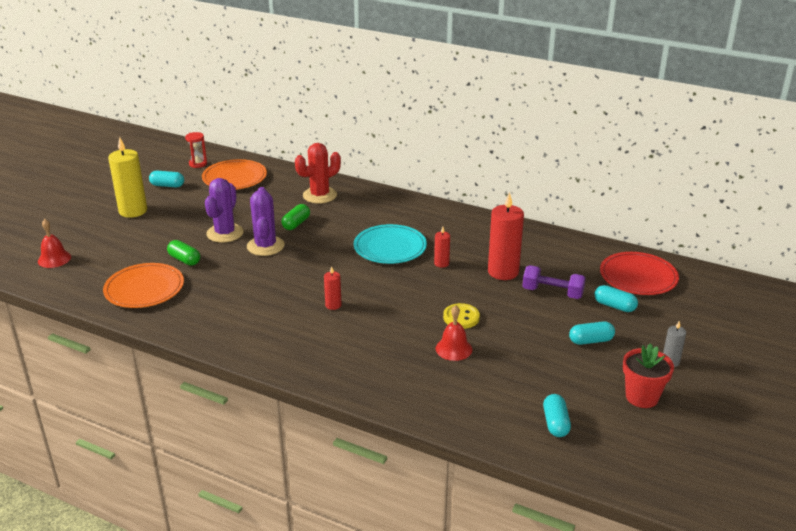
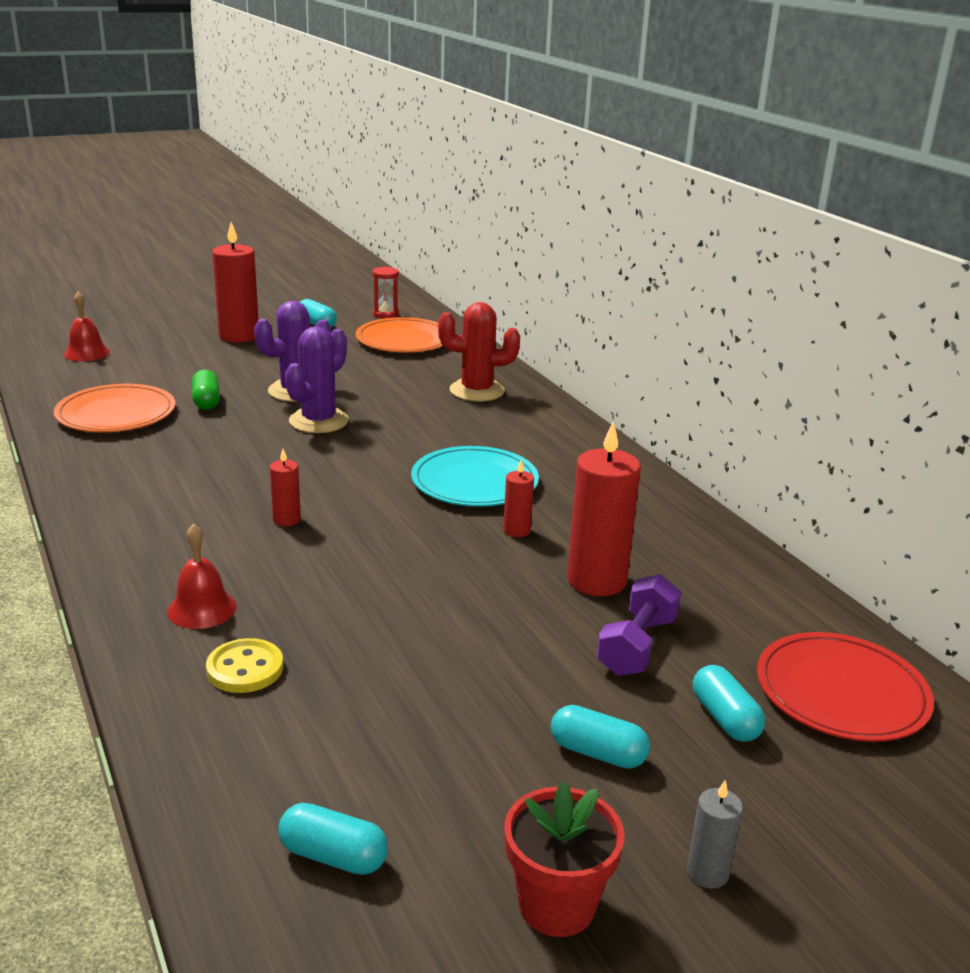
camera: 35 degrees right, 5 degrees down
yellow candle [108,137,147,218] -> red candle [212,222,259,343]
green capsule [281,204,310,230] -> none
red bell [435,305,472,361] -> red bell moved to [167,524,237,629]
yellow button [443,303,480,329] -> yellow button moved to [206,638,283,693]
purple dumbbell [522,265,586,299] -> purple dumbbell turned 60 degrees clockwise [597,574,681,676]
turquoise capsule [543,394,571,437] -> turquoise capsule turned 75 degrees clockwise [278,803,388,875]

